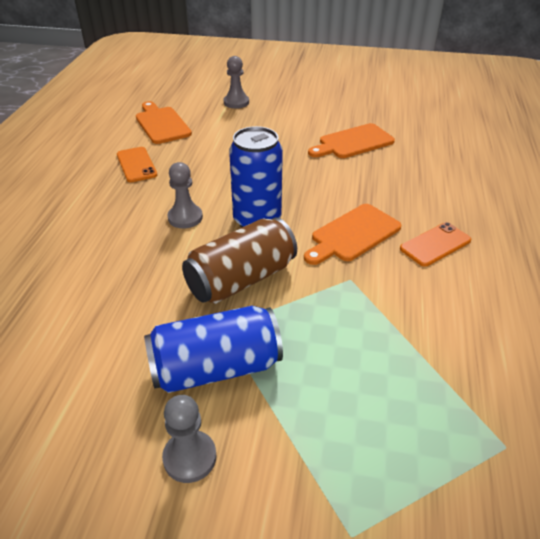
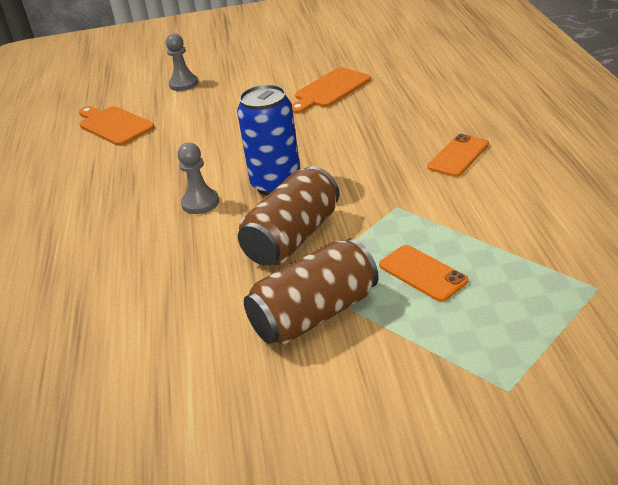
camera: 15 degrees left, 5 degrees down
orange phone [117,147,157,182] -> orange phone moved to [379,245,468,302]
blue can [144,306,283,393] -> brown can [244,238,379,345]
grey pawn [162,395,217,483] -> none
orange cutting board [304,204,402,265] -> none

